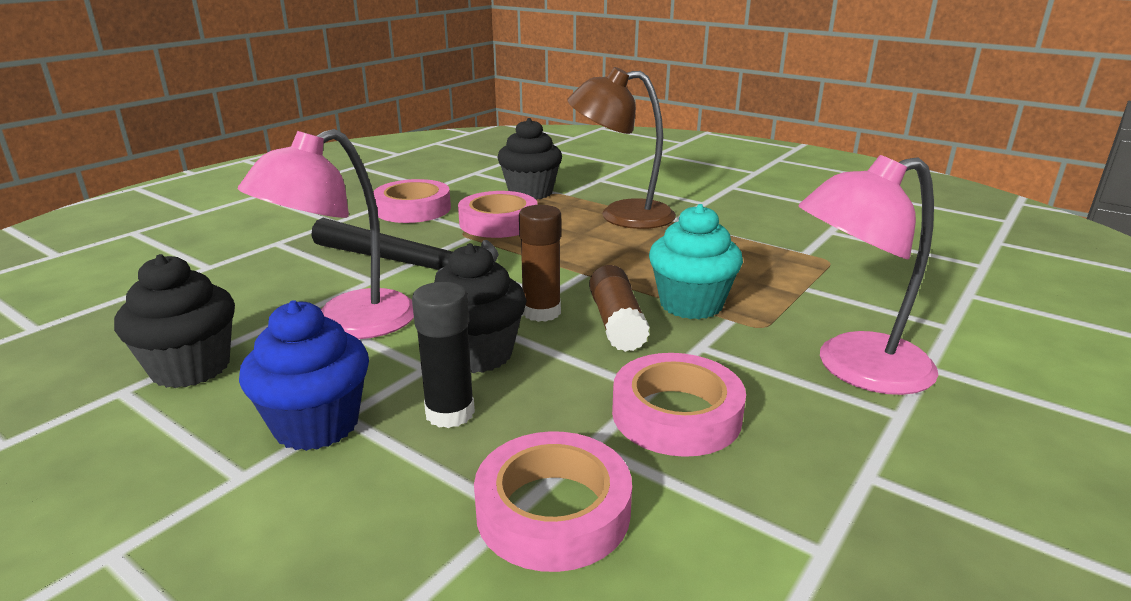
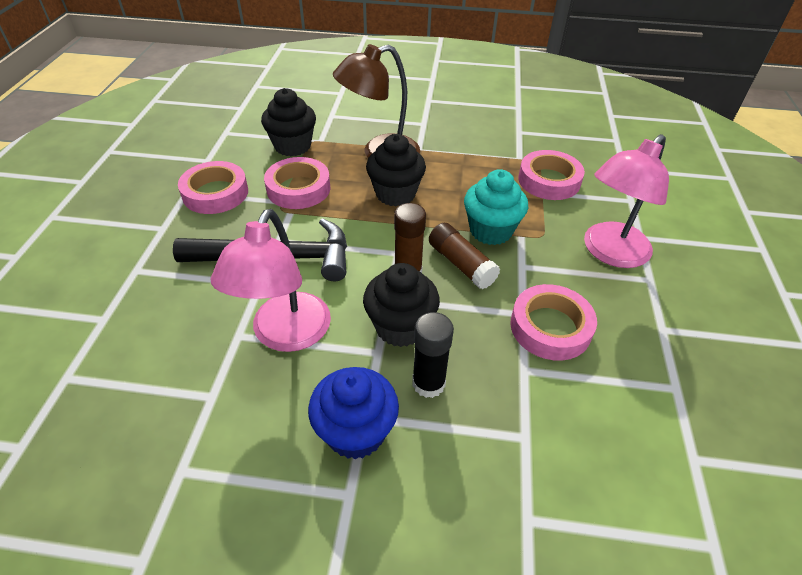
camera: 30 degrees left, 20 degrees up
black cupcake [114,254,235,388] -> black cupcake moved to [366,134,426,206]
pink tape [474,431,632,572] -> pink tape moved to [518,150,585,200]

